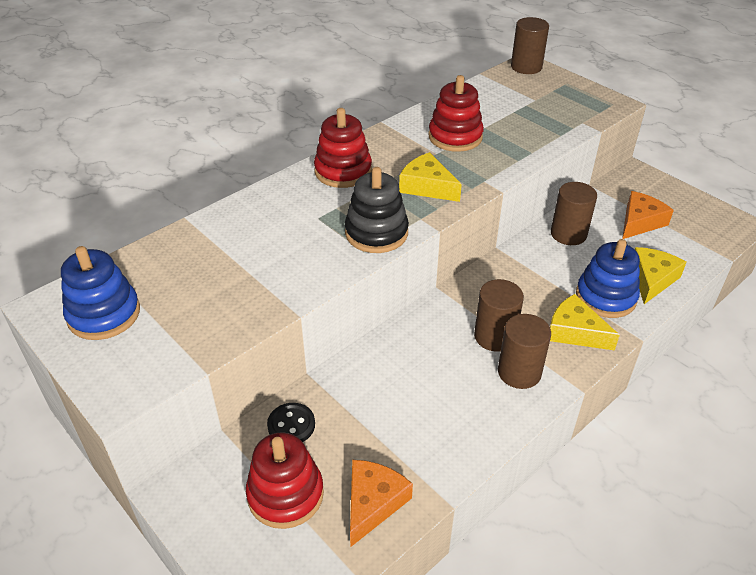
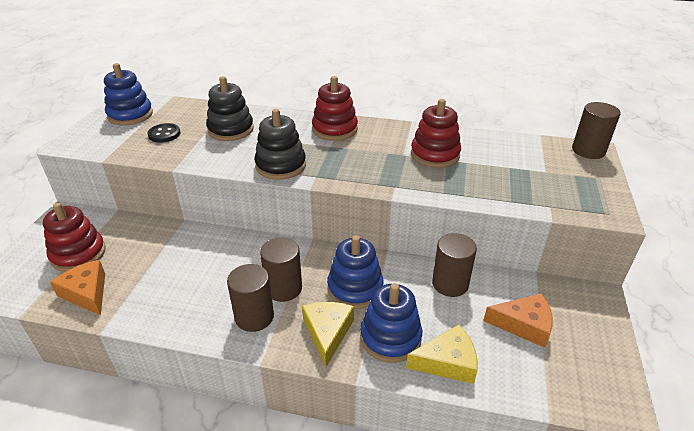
camera: 55 degrees right, 5 degrees down
black button [267,403,315,442] -> black button moved to [148,123,181,142]
orange cheese [350,460,413,547] -> orange cheese turned 120 degrees counterclockwise [50,260,105,315]
yellow cheese [399,152,462,202] -> none
none -> black stacking toy [206,76,254,141]
none -> blue stacking toy [327,235,383,309]

